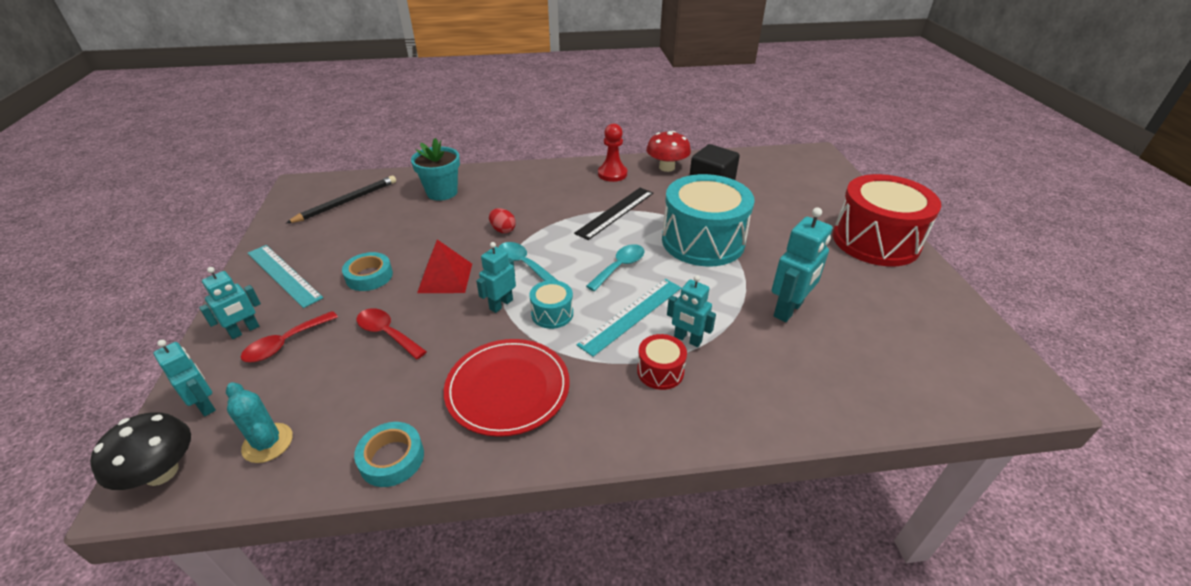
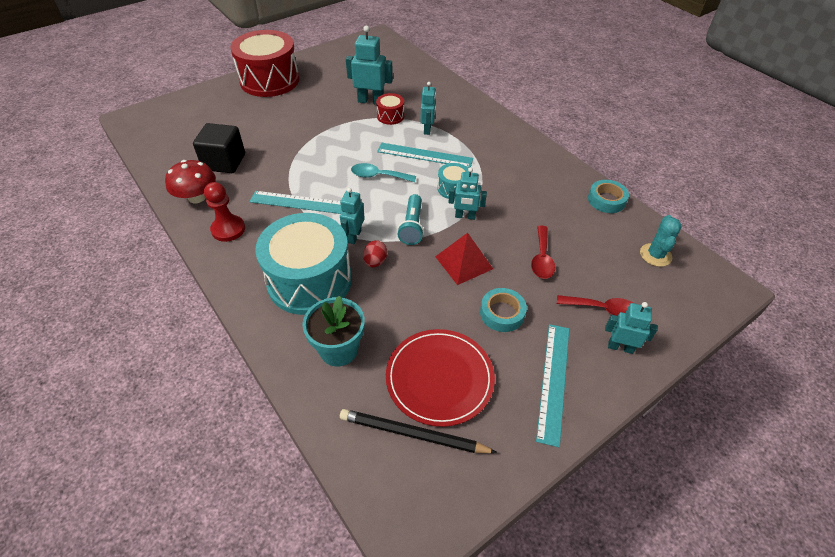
camera: 120 degrees left, 10 degrees up
black mushroom [90,412,191,490] -> none
turquoise robot [153,340,216,416] -> turquoise robot moved to [340,188,365,244]
red plate [444,339,570,437] -> red plate moved to [386,329,495,427]
turquoise spoon [498,242,558,281] -> turquoise flashlight [397,194,424,245]
black ruler [574,188,653,240] -> turquoise ruler [250,191,342,214]
red drum [637,334,687,390] -> red drum moved to [376,93,404,125]
turquoise drum [662,174,755,267] -> turquoise drum moved to [255,213,352,315]

